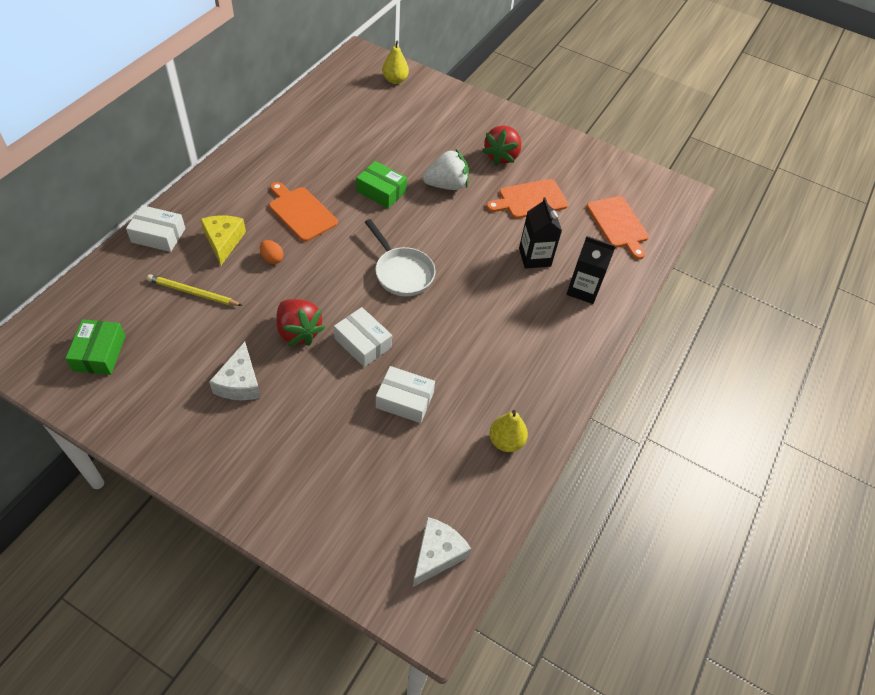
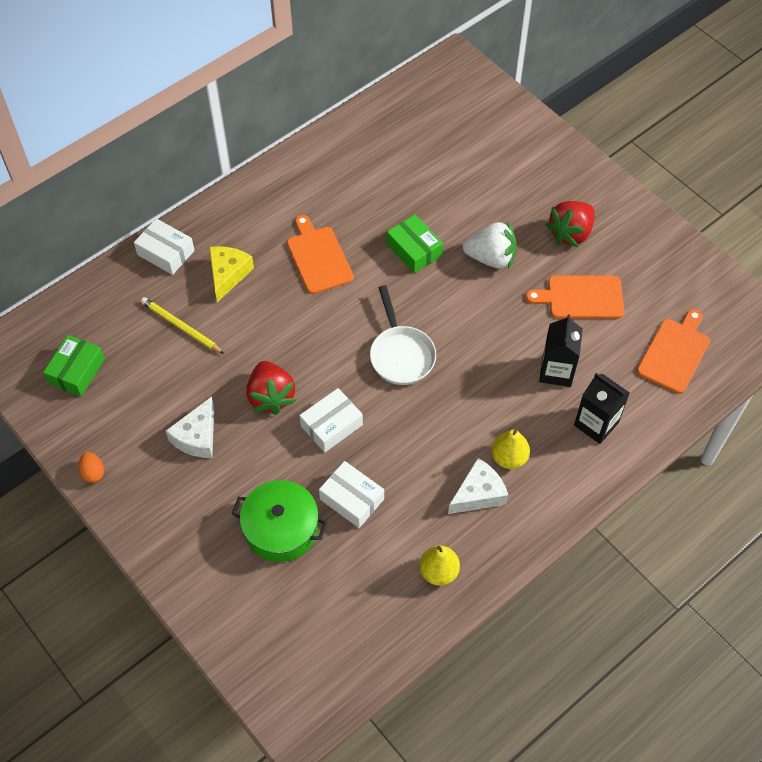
camera: 25 degrees right, 5 degrees up
orange egg [260,240,283,264] -> orange egg moved to [78,452,104,483]
white box [334,307,392,367] -> white box turned 75 degrees clockwise [299,388,363,453]
yellow pear [382,41,409,84] -> yellow pear moved to [491,429,530,469]
white cheese [413,517,471,587] -> white cheese moved to [448,458,508,514]
orange cutting board [587,196,649,260] -> orange cutting board turned 150 degrees counterclockwise [637,309,710,394]
none -> green pot [232,480,328,562]

